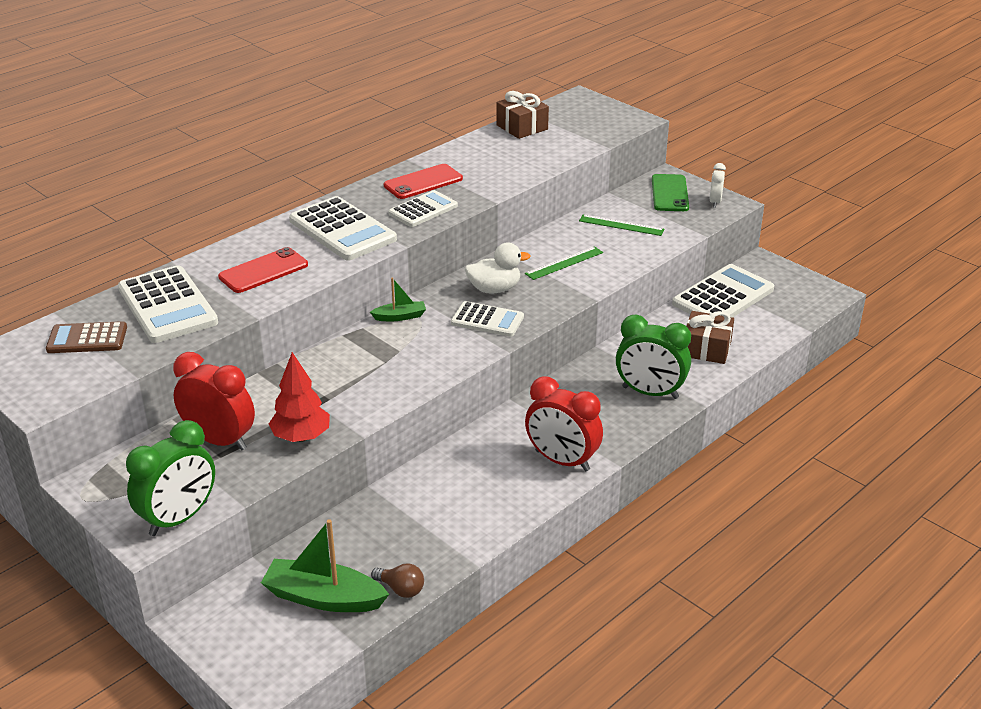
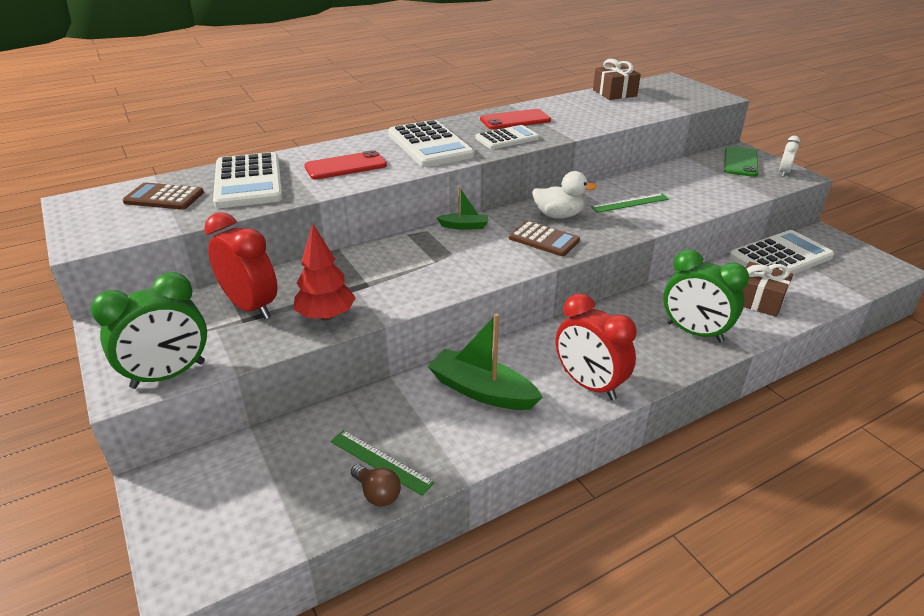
camera: 15 degrees right, 0 degrees up
green boat [261,519,389,612] -> green boat moved to [428,313,543,410]
white calculator [451,301,524,337] -> brown calculator [509,221,580,256]
green ruler [579,214,664,236] -> green ruler moved to [330,430,435,496]

